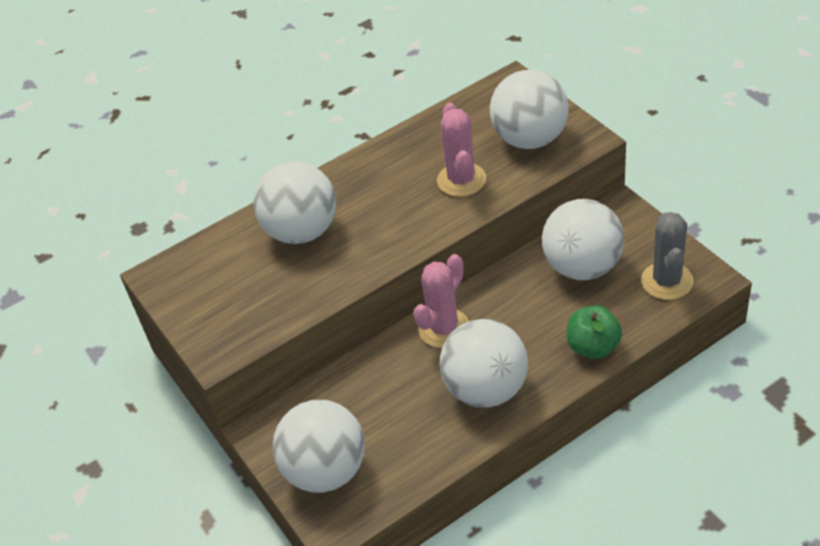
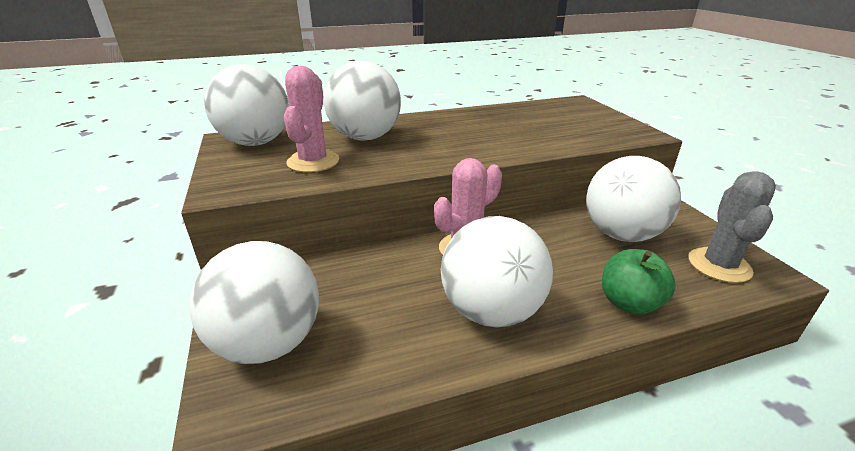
camera: 10 degrees right, 15 degrees down
pink cactus [437,103,486,197] -> pink cactus moved to [284,66,339,172]
white ball [490,70,568,149] -> white ball moved to [204,64,289,146]

